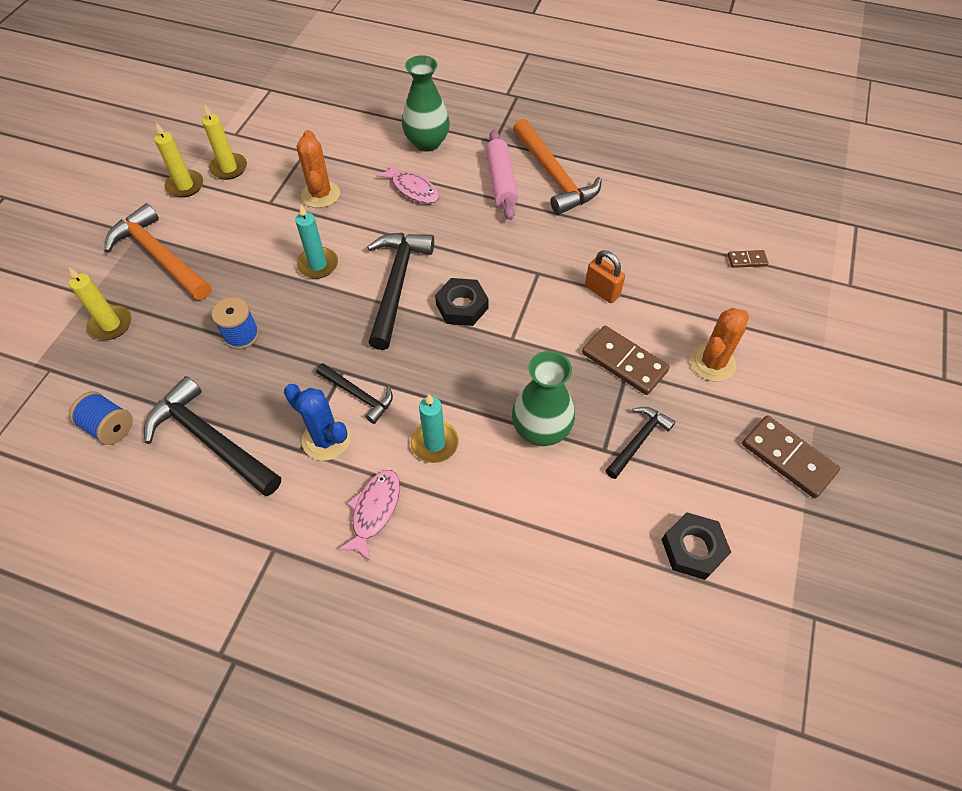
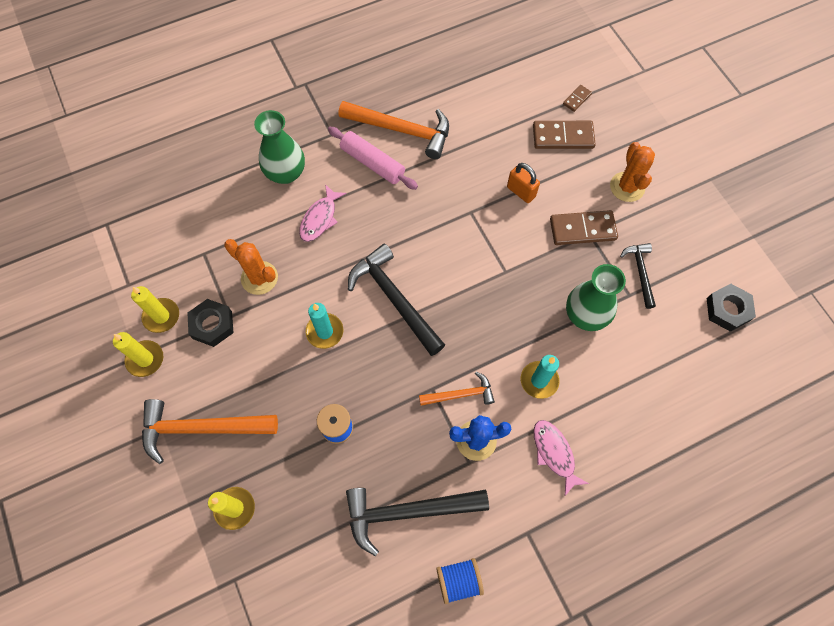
camera: 45 degrees left, 10 degrees up
blue spool [69,391,133,445] -> blue spool moved to [437,558,484,604]
black hammer [316,363,393,424] -> orange hammer [419,371,495,406]
pink fish [376,163,439,204] -> pink fish turned 120 degrees clockwise [299,184,346,242]
black nut [435,278,489,326] -> black nut moved to [187,299,234,347]
orange padlock [585,250,625,303] -> orange padlock turned 45 degrees clockwise [507,163,540,203]
brown domino [742,415,840,498] -> brown domino moved to [533,121,596,149]

